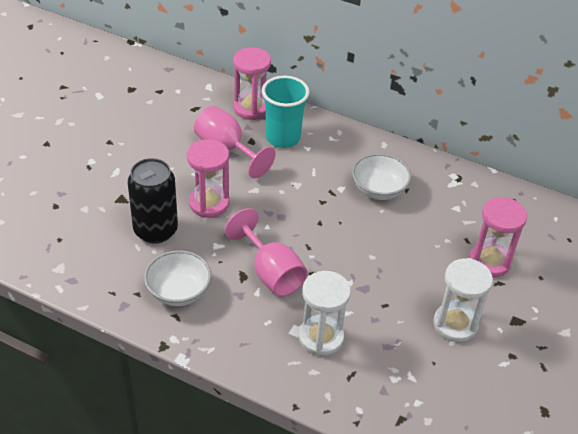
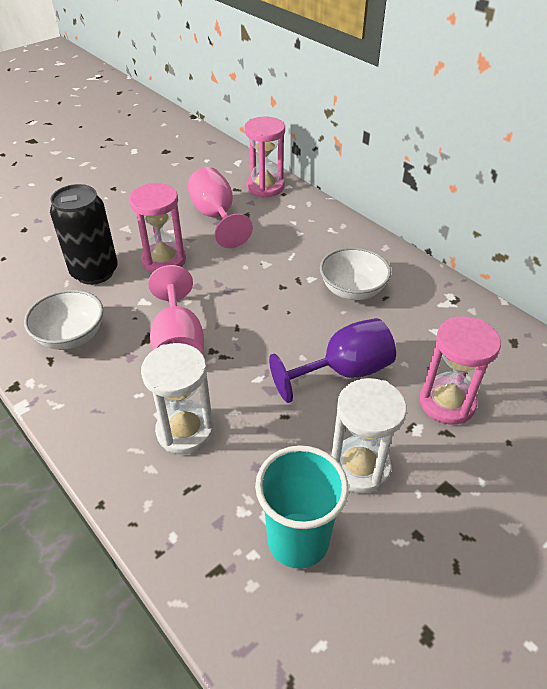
camera: 25 degrees right, 0 degrees up
turquoise cup [262,76,310,148] -> turquoise cup moved to [255,445,349,569]
none -> purple goblet [269,318,396,403]

